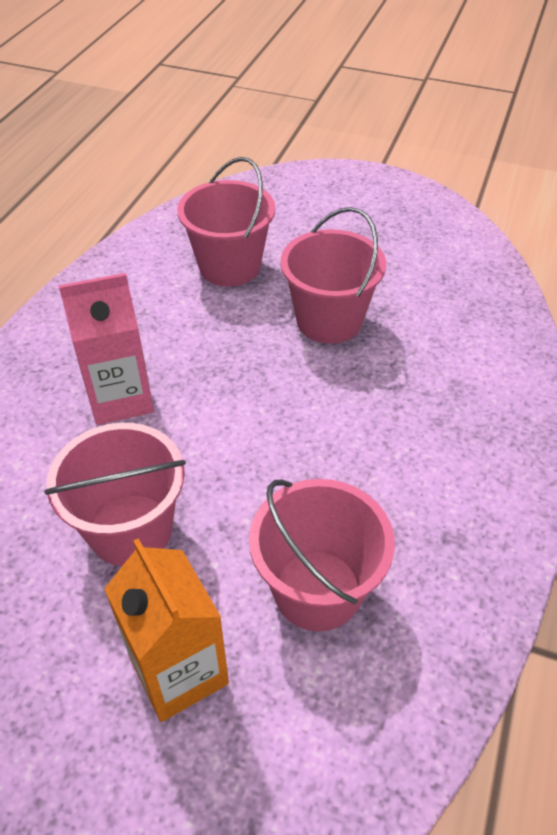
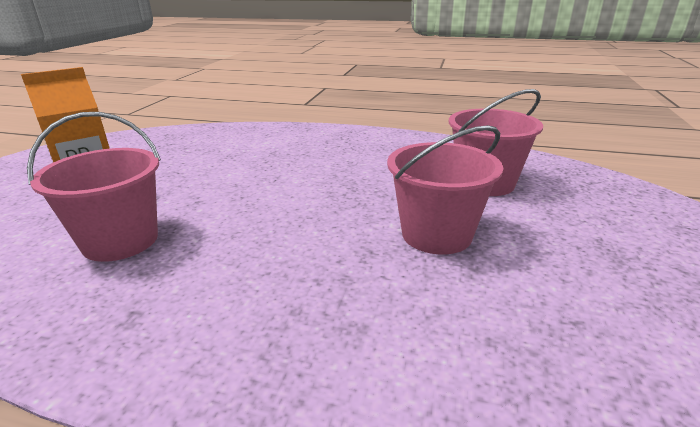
camera: 85 degrees right, 20 degrees down
pink bucket [44,423,186,566] -> none
pink carton [59,273,154,425] -> none

